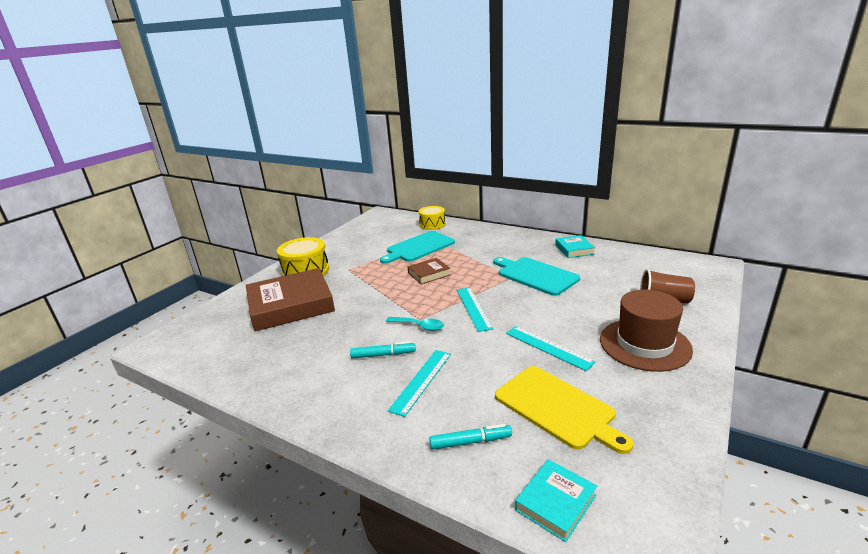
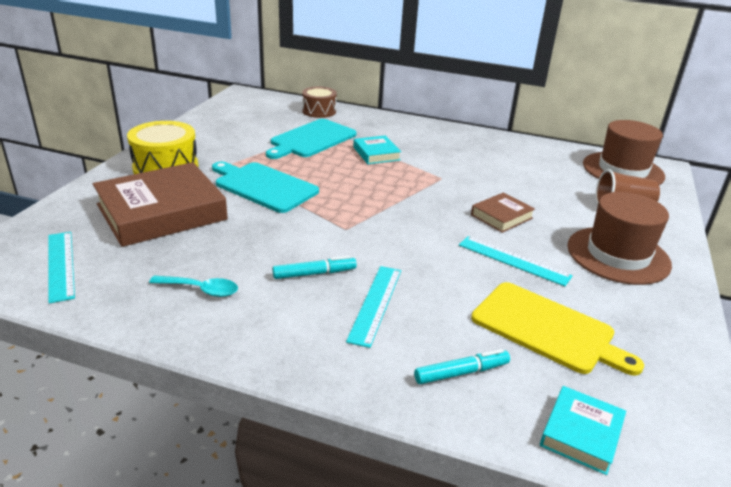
camera: 15 degrees left, 5 degrees up
turquoise spoon [386,317,444,331] -> turquoise spoon moved to [149,276,238,297]
brown book [407,258,451,285] -> brown book moved to [471,192,535,233]
yellow drum [419,206,446,230] -> brown drum [302,86,337,118]
turquoise ruler [457,287,493,332] -> turquoise ruler moved to [48,232,75,304]
turquoise cutting board [493,257,580,296] -> turquoise cutting board moved to [212,161,319,213]
turquoise book [555,235,595,258] -> turquoise book moved to [353,135,401,164]
none -> brown hat [583,120,665,185]

